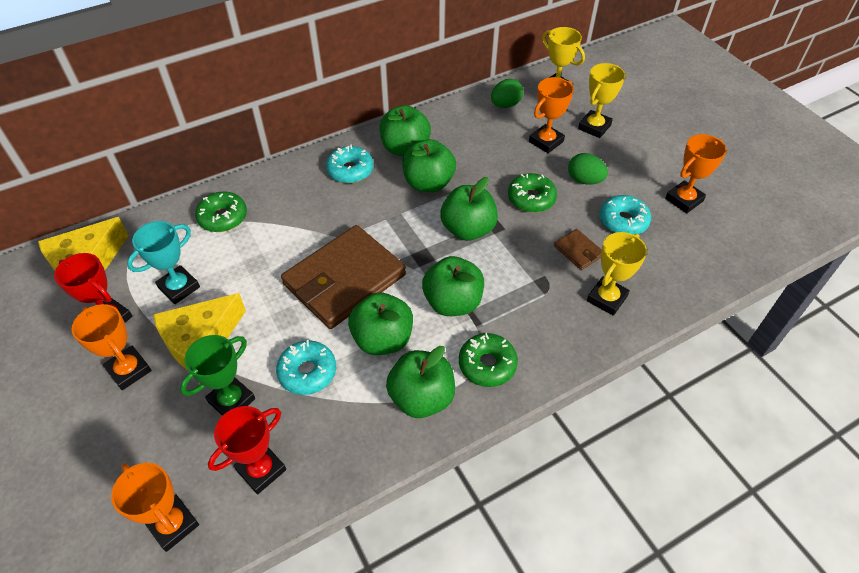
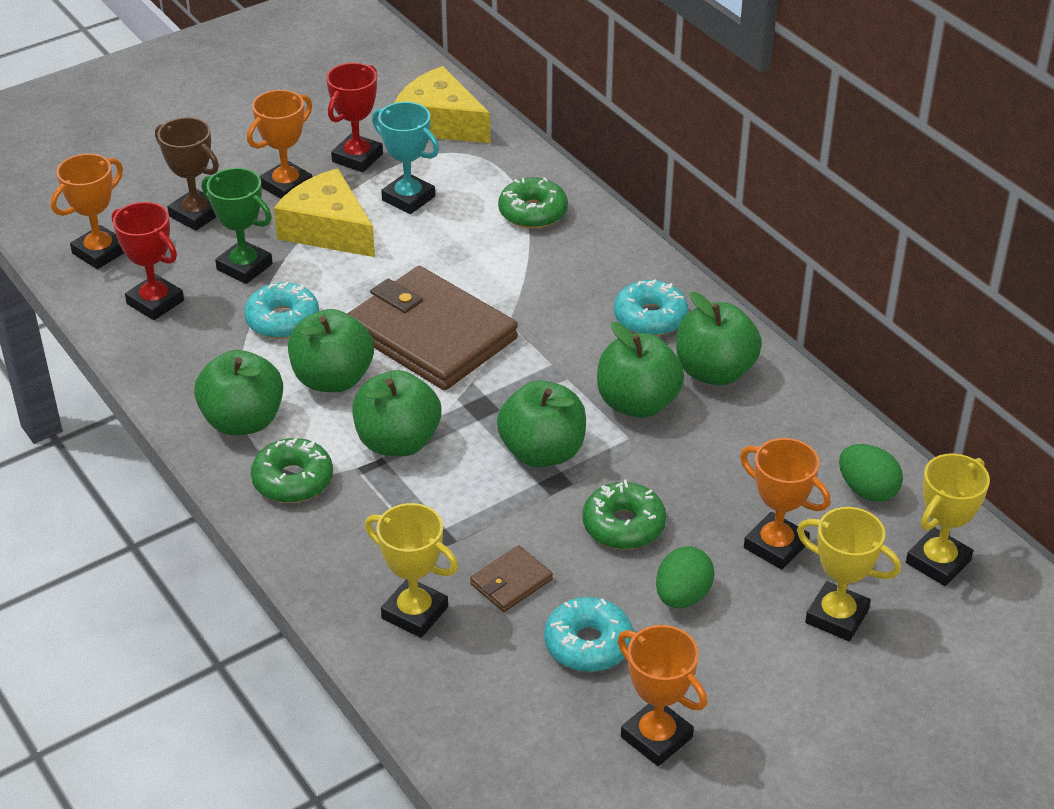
camera: 85 degrees right, 10 degrees down
none -> brown trophy [155,117,219,231]

